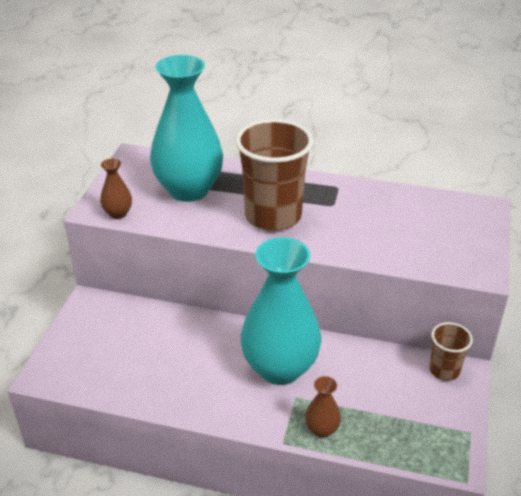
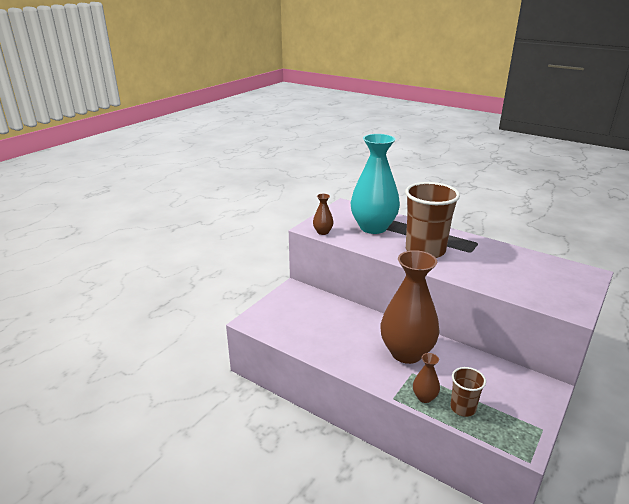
camera: 20 degrees right, 10 degrees down
turquoise vase [241,237,321,385] -> brown vase [381,250,440,364]
brown cup [429,322,473,381] -> brown cup moved to [450,367,486,417]

